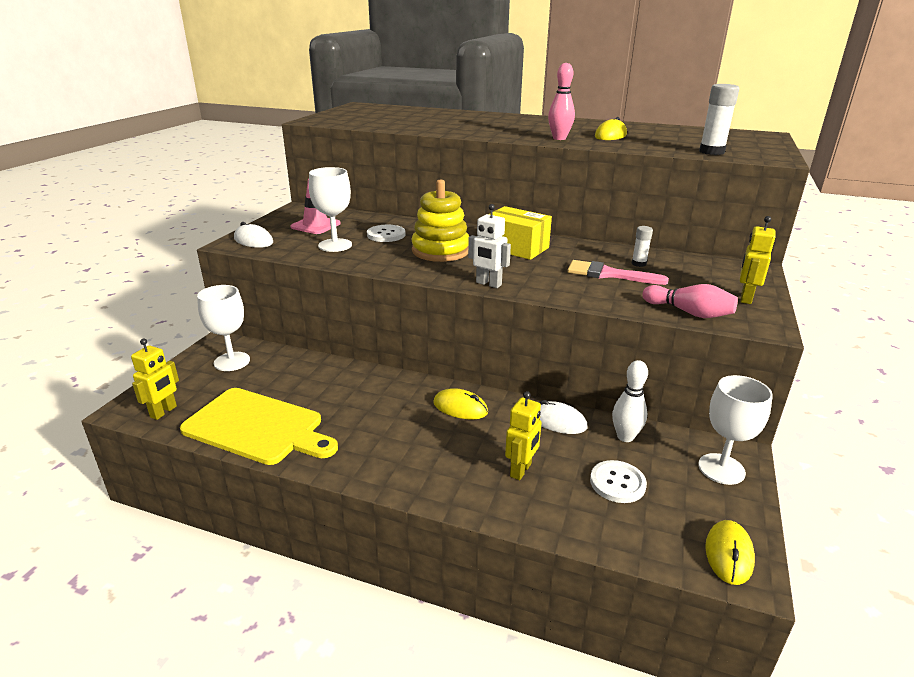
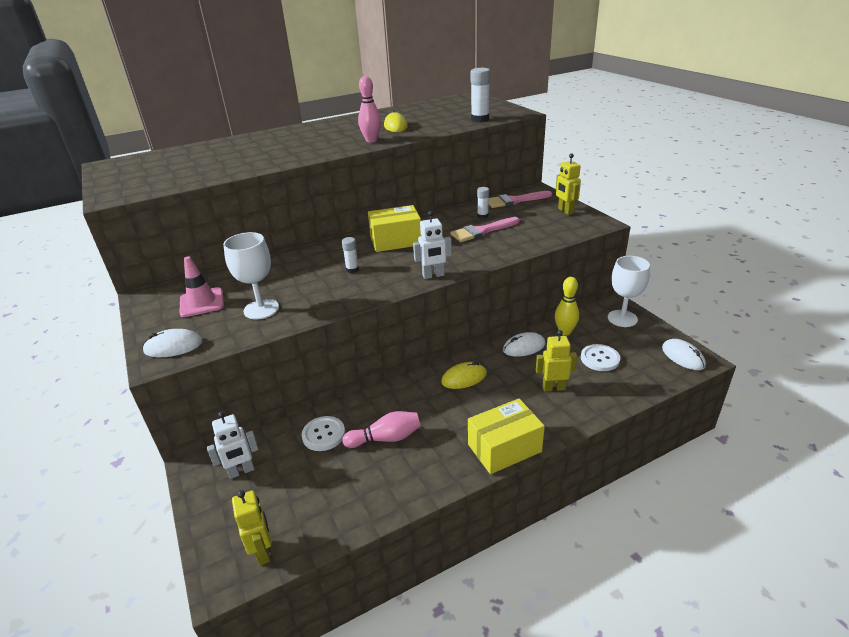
camera: 45 degrees left, 5 degrees up
yellow cutting board [180,388,338,465] -> none
white goblet [197,285,250,371] -> white robot [207,412,259,479]
white button [367,225,406,242] -> white button moved to [301,416,345,451]
yellow stacking toy [412,179,469,262] -> white glue stick [342,237,359,273]
yellow robot [505,391,542,480] -> yellow robot turned 75 degrees counterclockwise [536,330,577,392]
white bowling pin [612,360,648,442] -> yellow bowling pin [555,277,579,336]
pink bowling pin [642,284,738,318] -> pink bowling pin moved to [342,411,421,448]
yellow mouse [705,520,755,585] -> white mouse [662,339,706,370]
none -> yellow box [468,398,545,474]
none -> pink brush [489,191,552,208]

